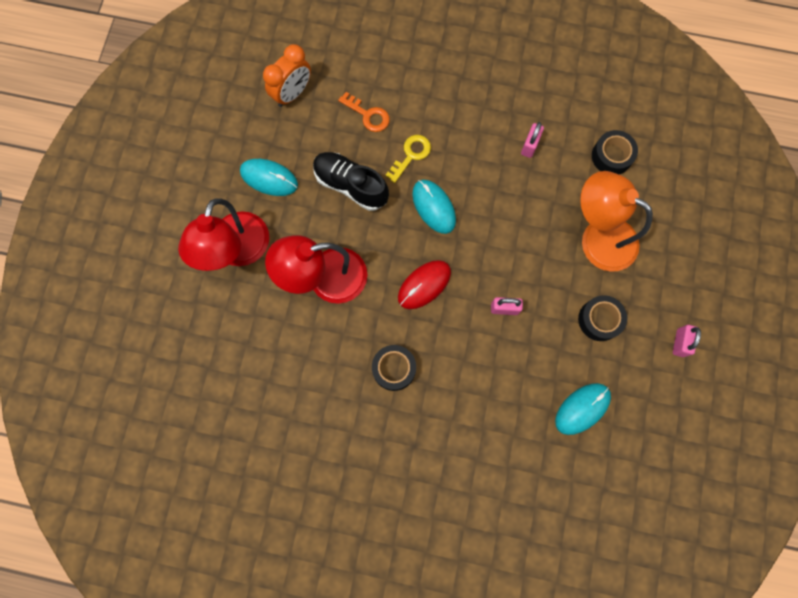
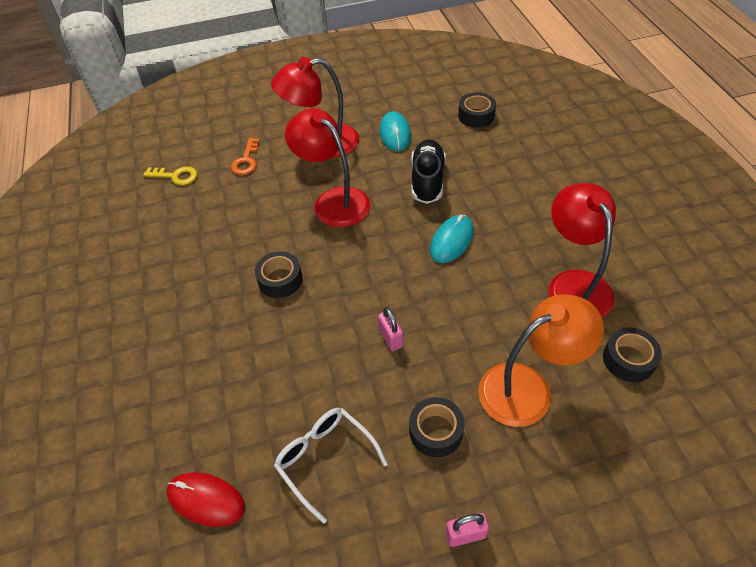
camera: 65 degrees right, 25 degrees down
orange clock [263,44,311,107] -> black tape [458,92,496,128]
orange key [338,92,390,132] -> orange key moved to [231,138,260,175]
yellow key [386,135,431,183] -> yellow key moved to [143,166,197,185]
red mouse [398,260,451,309] -> red mouse moved to [167,472,245,527]
pink padlock [521,122,544,158] -> red lamp [549,183,616,318]
turquoise mouse [555,383,611,435] -> white glasses [274,408,388,524]
orange lamp [580,171,653,272] -> orange lamp turned 60 degrees clockwise [478,294,604,427]

